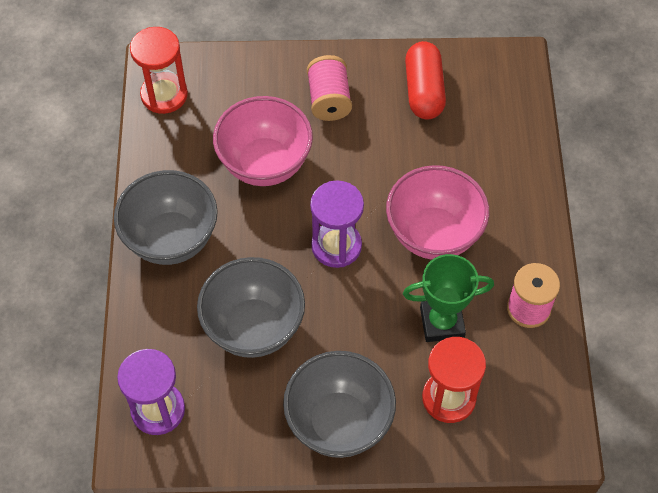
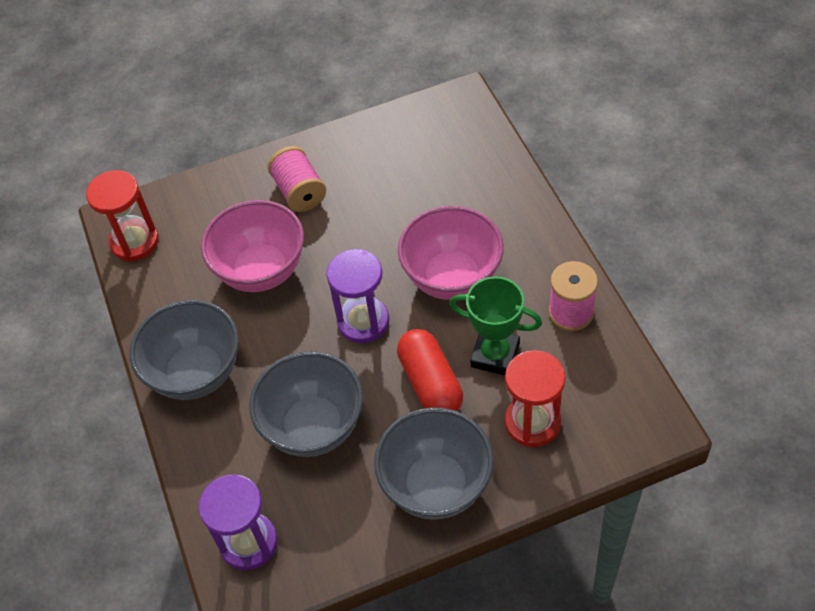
camera: 15 degrees left, 5 degrees down
green trophy [403,254,494,342] -> green trophy turned 45 degrees clockwise [449,276,542,375]
red capsule [405,41,446,119] -> red capsule moved to [397,329,463,411]

